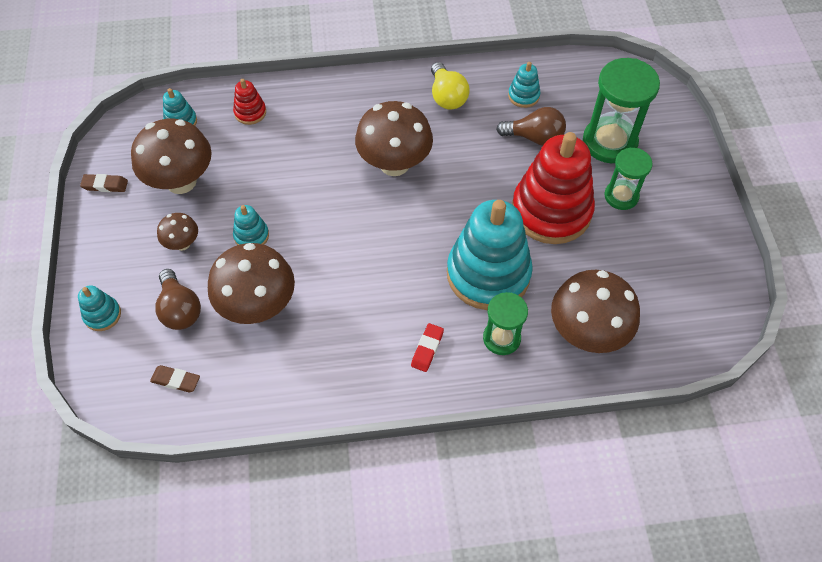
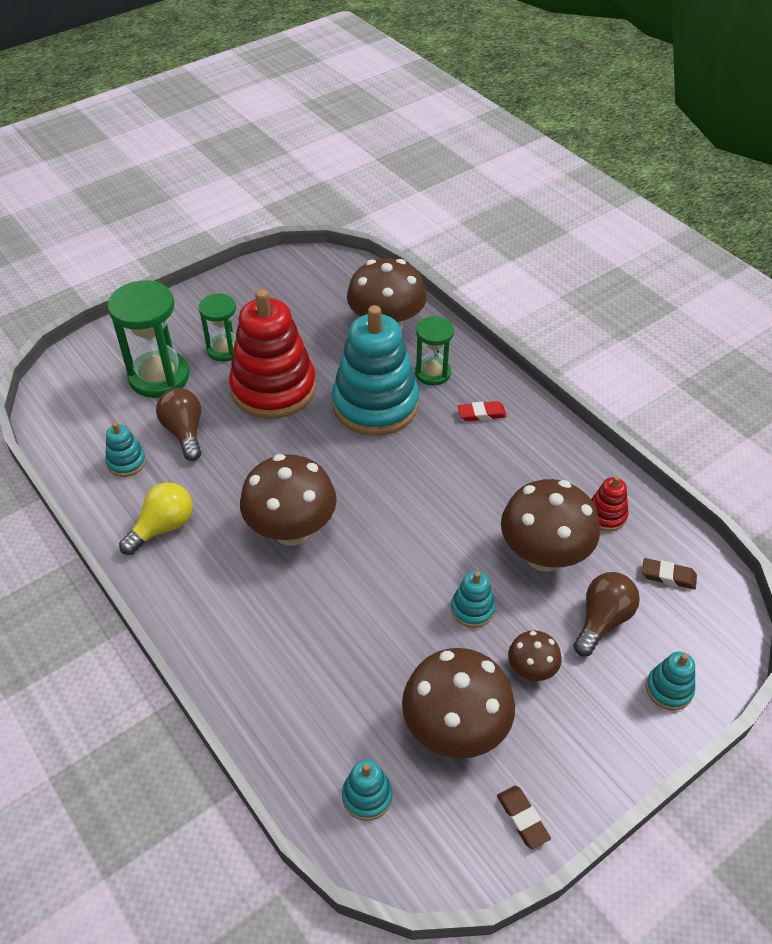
camera: 120 degrees left, 10 degrees down
brown eraser [150,365,200,392] -> brown eraser turned 60 degrees counterclockwise [642,558,697,589]
red stacking toy [233,79,266,125] -> red stacking toy moved to [591,476,629,531]

